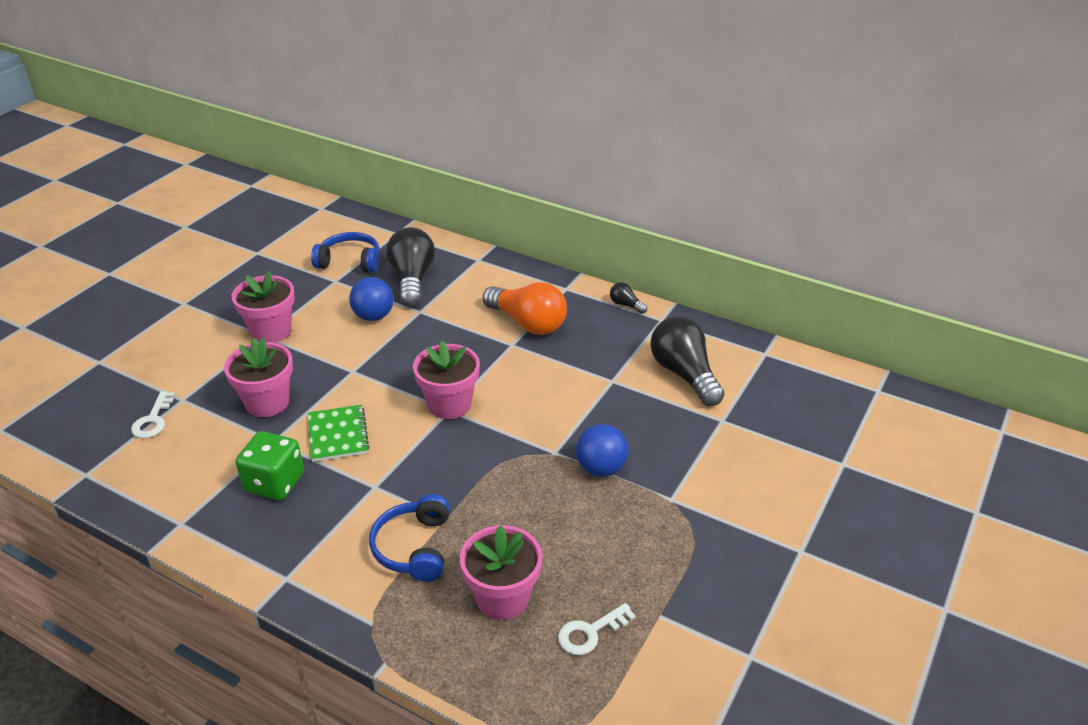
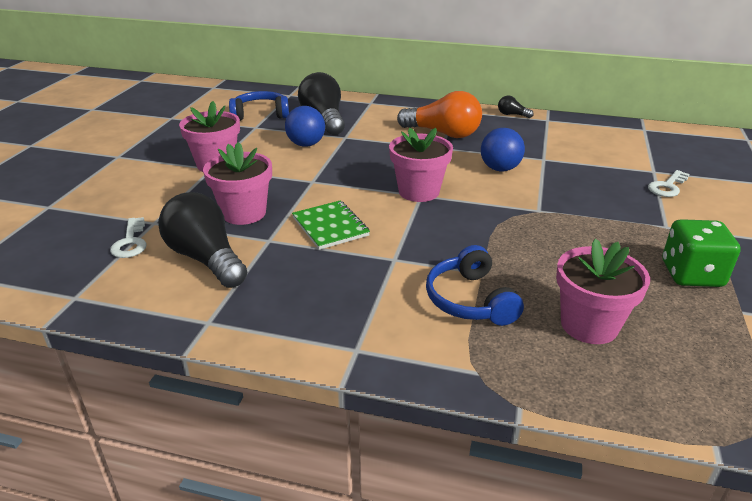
camera: 15 degrees left, 5 degrees down
green dice [236,431,304,500] -> green dice moved to [663,219,741,287]
white key [558,603,636,655] -> white key moved to [648,170,689,197]
blue ball [576,424,628,477] -> blue ball moved to [481,128,525,171]
black light bulb [650,316,725,406] -> black light bulb moved to [158,192,248,288]

